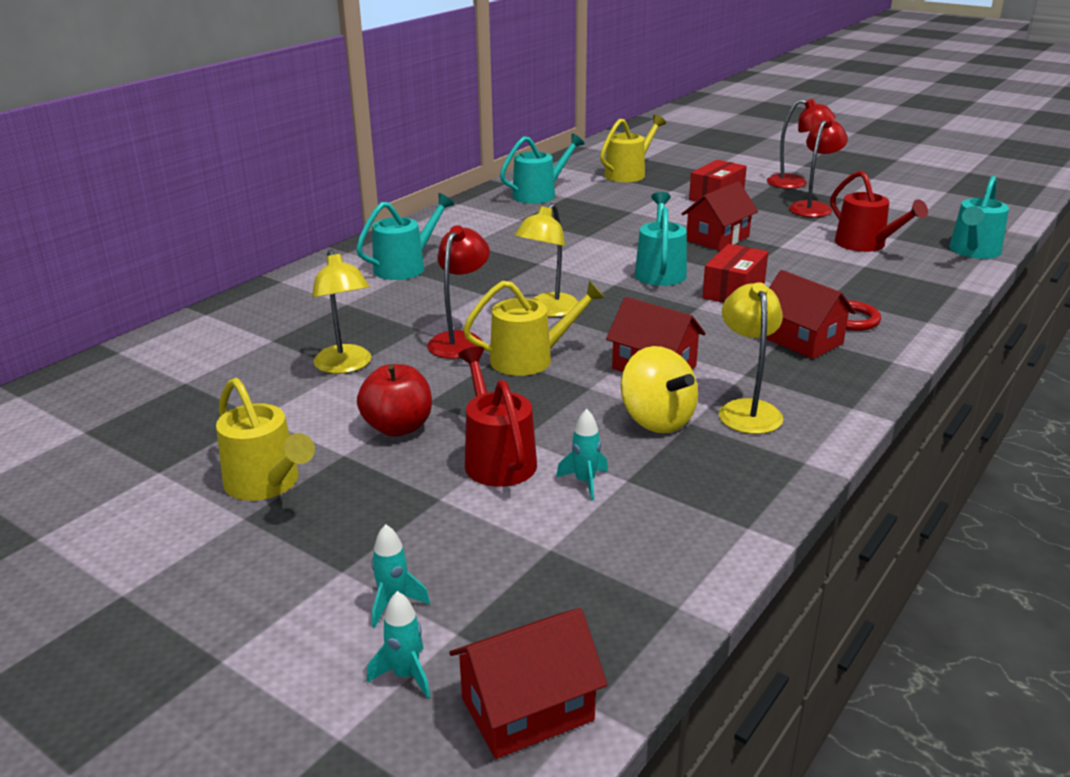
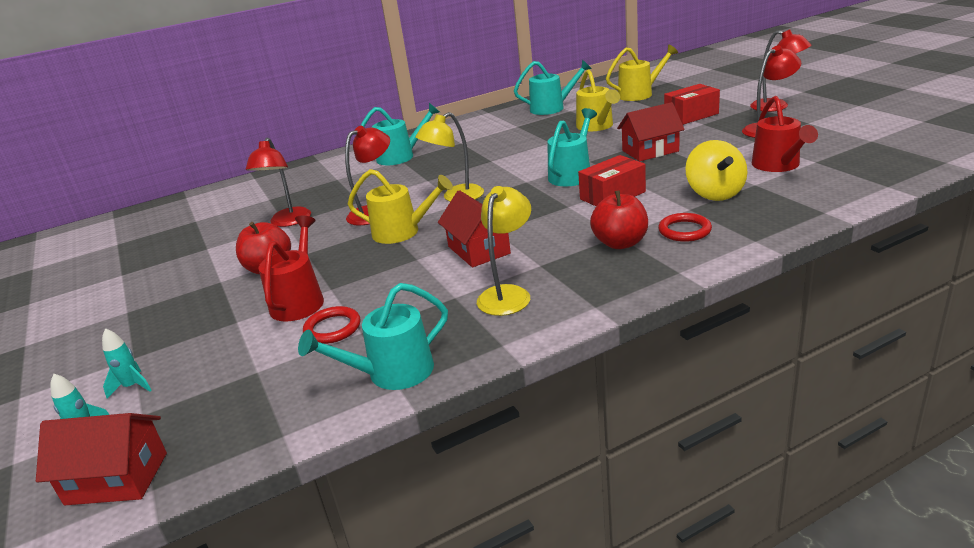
camera: 30 degrees right, 0 degrees up
yellow watering can [216,378,315,501] -> yellow watering can moved to [576,69,620,131]
yellow lamp [312,249,371,374] -> red lamp [246,138,311,227]
turquoise rocket [556,409,608,500] -> red ring [303,306,361,344]
yellow spinning top [621,346,698,433] -> yellow spinning top moved to [685,140,747,201]
red house [767,270,856,359] -> red apple [590,190,648,249]
turquoise watering can [949,176,1009,259] -> turquoise watering can moved to [298,283,448,390]

